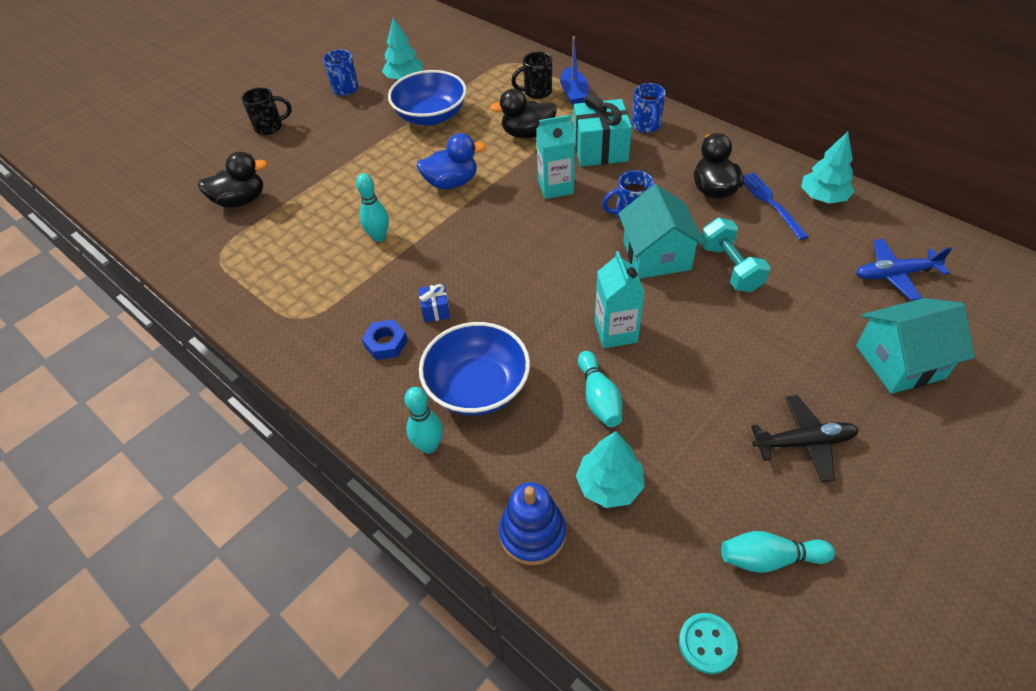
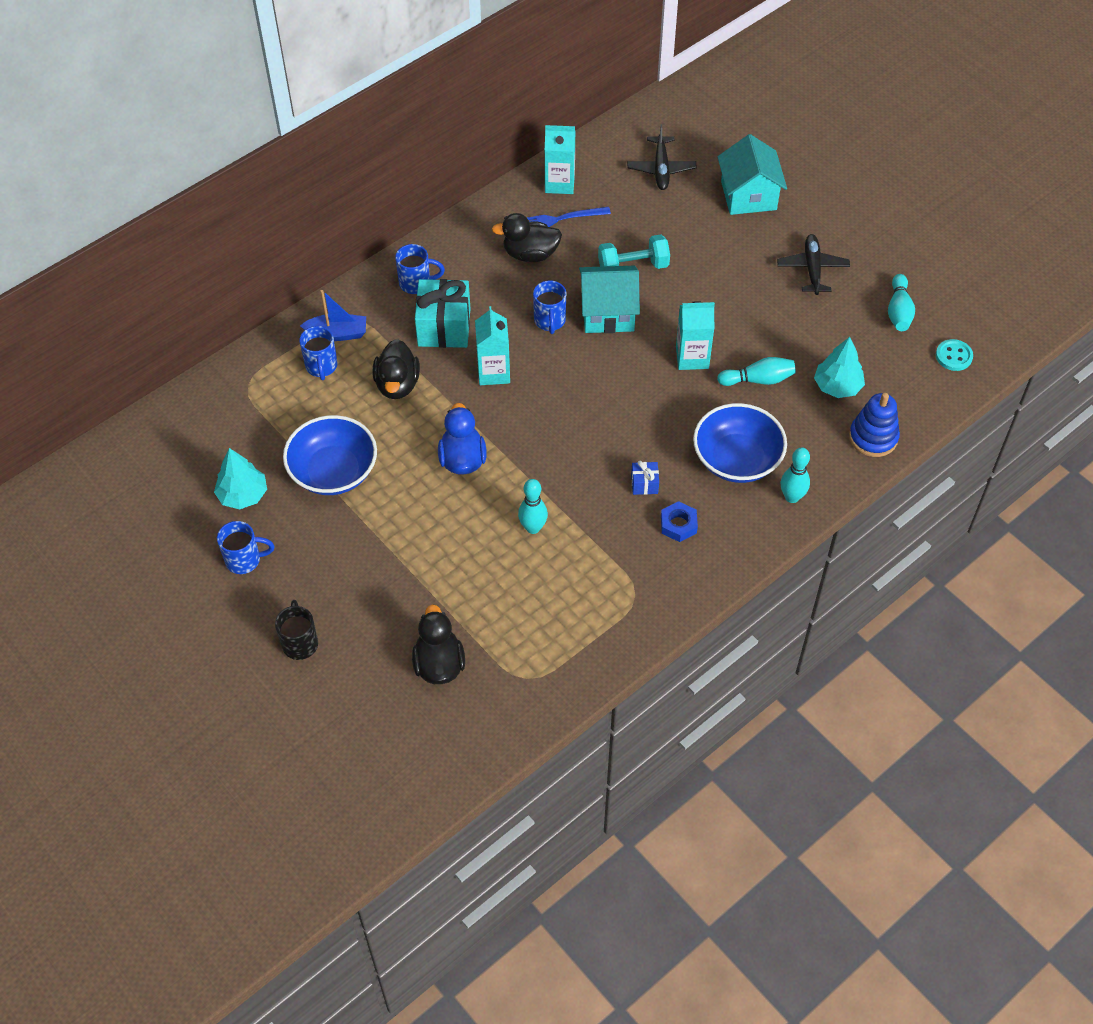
camera: 85 degrees left, 5 degrees up
black mug [511,52,552,99] -> blue mug [299,326,337,380]
turquoise tree [801,132,855,204] -> turquoise carton [545,125,575,194]
blue plane [856,239,952,301] -> black plane [627,124,697,190]

